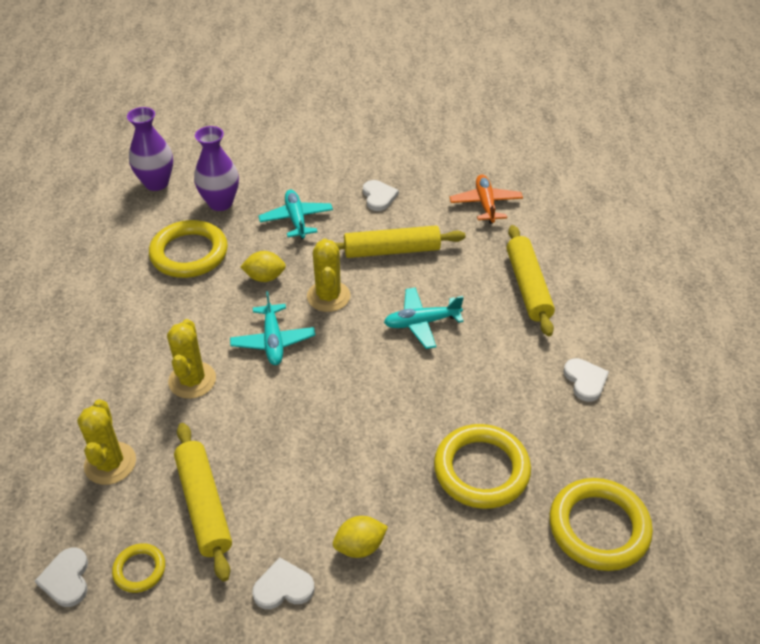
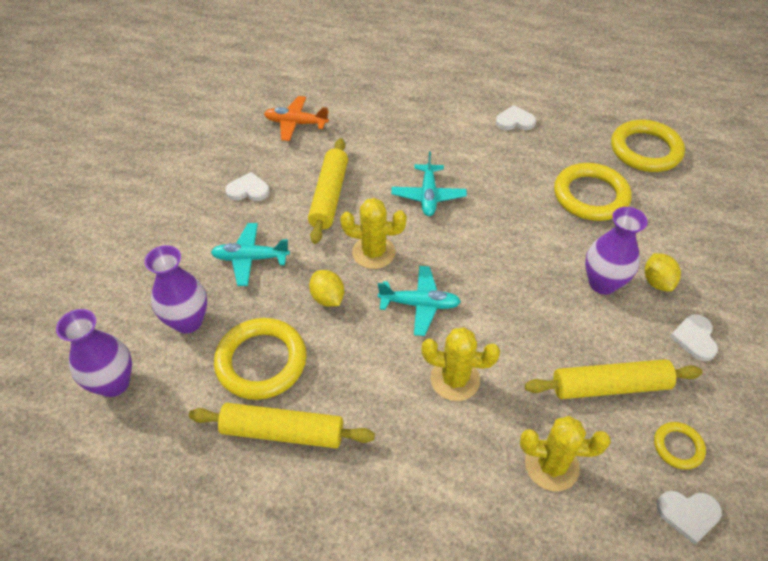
camera: 75 degrees left, 5 degrees up
yellow lemon [240,251,286,282] -> yellow lemon turned 45 degrees counterclockwise [309,270,344,307]
yellow rolling pin [507,225,555,336] -> yellow rolling pin moved to [189,403,375,448]
none -> purple vase [585,207,648,294]

